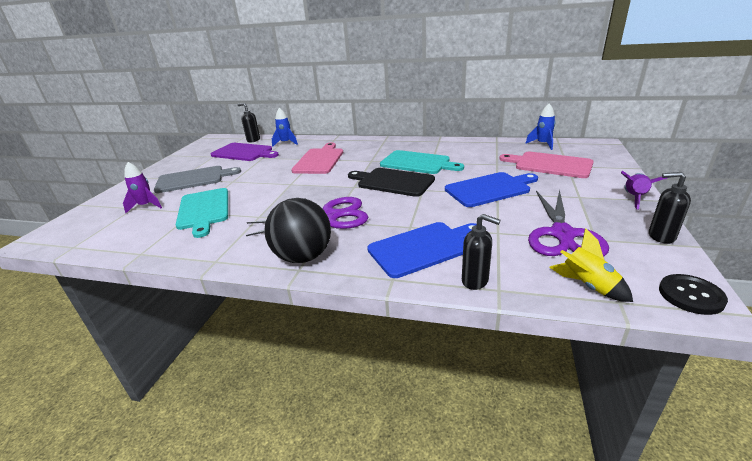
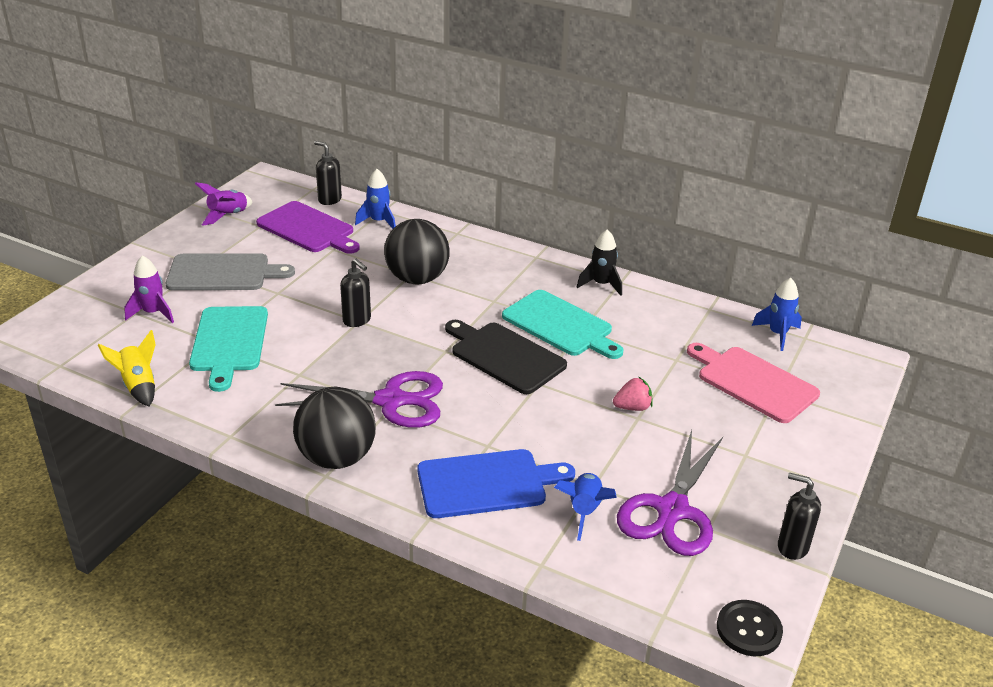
camera: 10 degrees right, 5 degrees up
pink cutting board [291,142,343,174] -> black ball [384,219,450,284]
blue cutting board [445,172,538,207] -> pink strawberry [613,376,653,411]
black soap dispenser [462,214,501,290] -> black soap dispenser moved to [340,259,371,327]
yellow rocket [549,228,633,302] -> yellow rocket moved to [98,330,156,406]
purple rocket [621,171,667,210] -> purple rocket moved to [195,182,252,225]
none -> blue rocket [554,473,617,541]
none -> black rocket [577,229,622,296]

